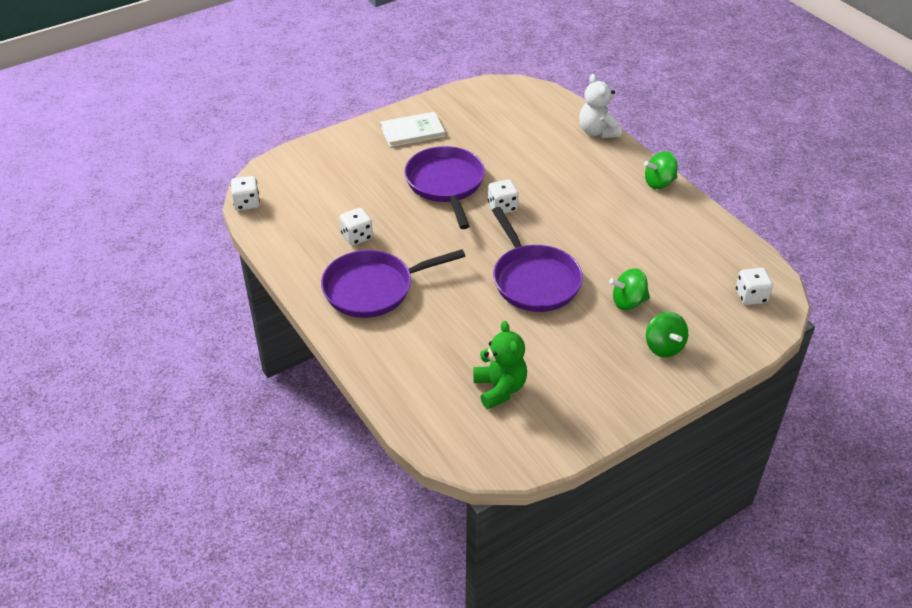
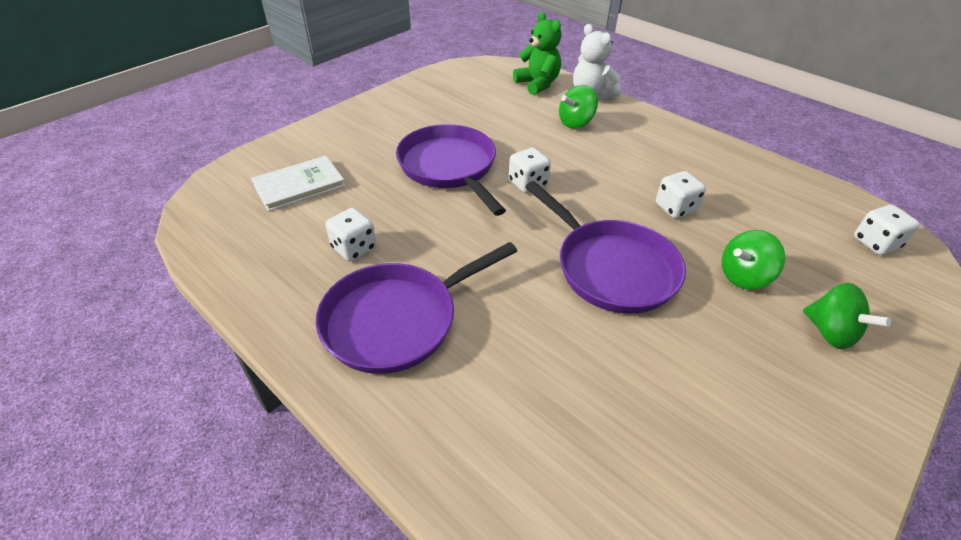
camera: 15 degrees left, 0 degrees up
white dice [230,176,260,210] -> white dice moved to [656,171,706,218]
white book [380,112,445,147] -> white book moved to [251,156,345,211]
green teddy bear [473,321,527,409] -> green teddy bear moved to [513,12,561,95]
green spinning top [644,151,678,189] -> green spinning top moved to [559,85,598,128]

